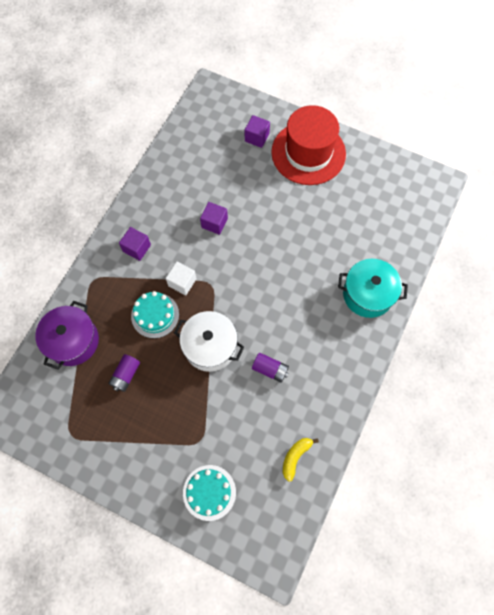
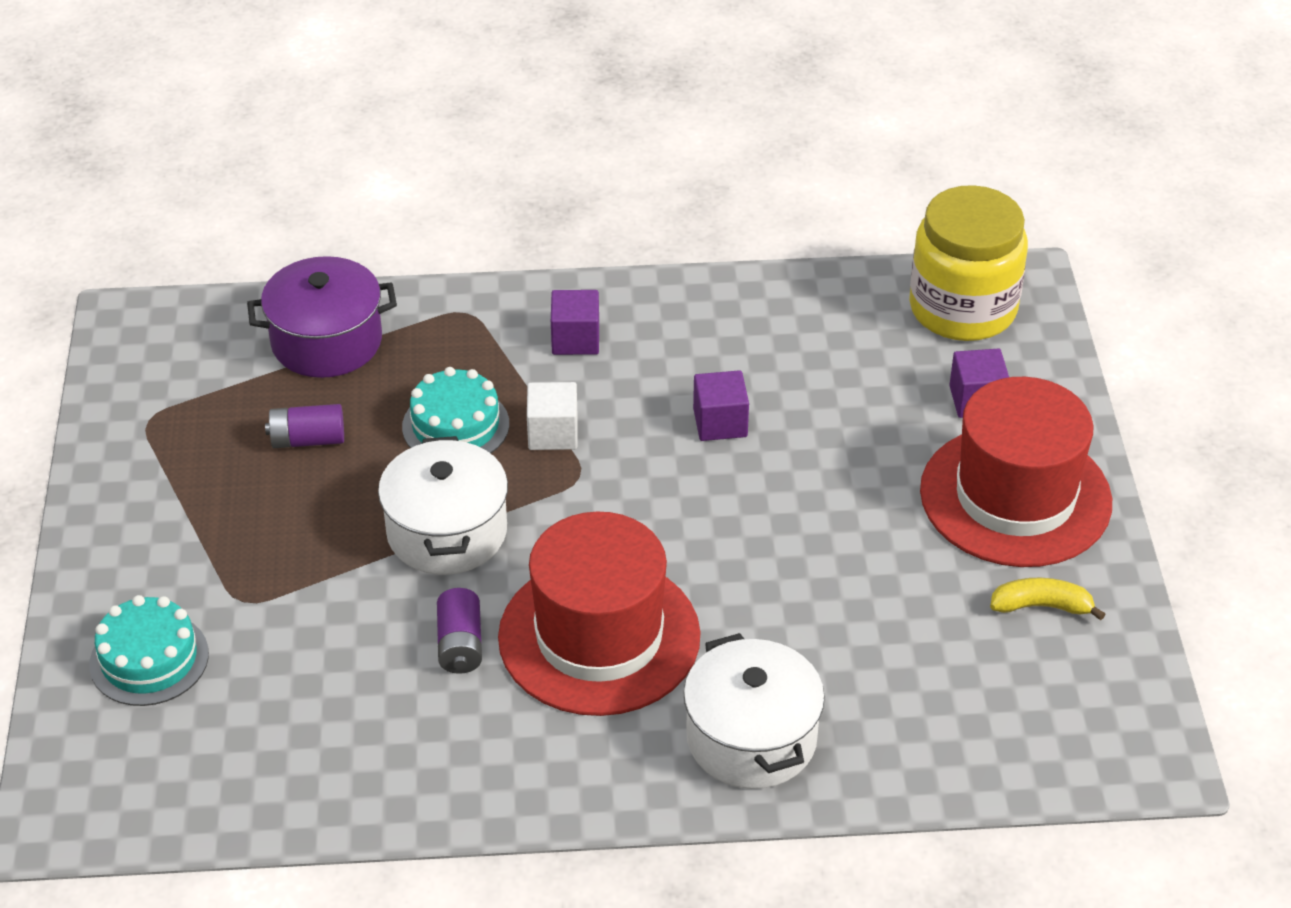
camera: 60 degrees right, 25 degrees down
yellow banana [283,438,319,482] -> yellow banana moved to [990,578,1105,621]
turquoise pot [338,259,408,318] -> white pot [683,633,825,789]
none -> red hat [498,512,701,716]
none -> yellow jar [909,185,1028,341]

